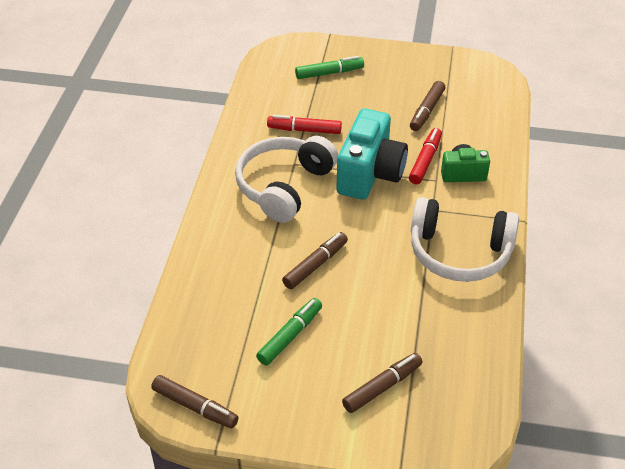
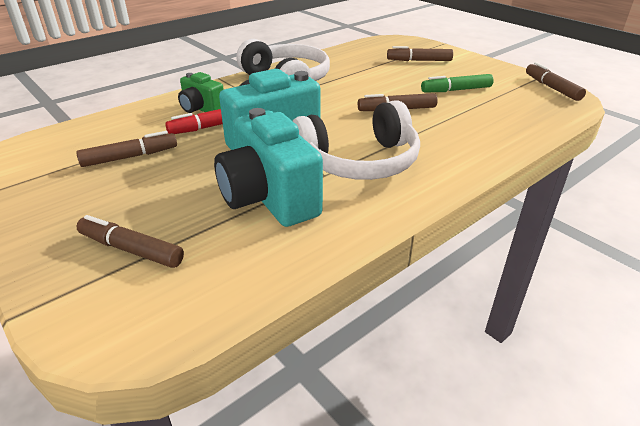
camera: 140 degrees left, 10 degrees down
red marker [267,115,342,134] -> turquoise camera [214,108,323,227]
green marker [295,56,364,79] -> brown marker [76,215,184,268]

